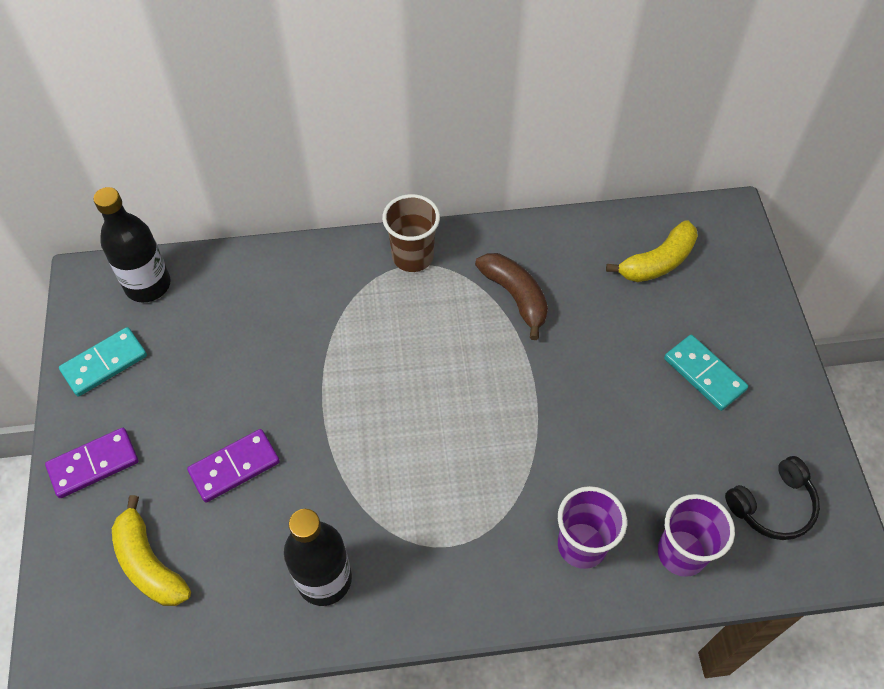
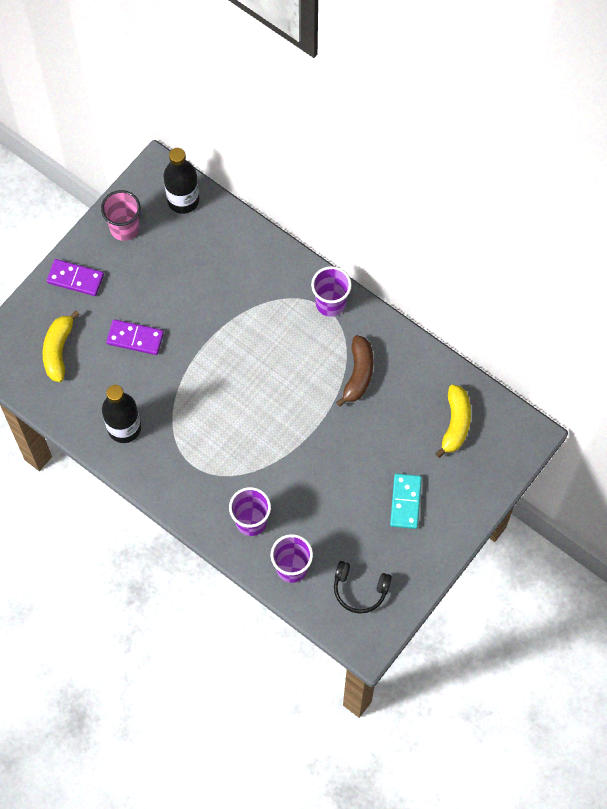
camera: 45 degrees right, 10 degrees up
turquoise domino [59,327,147,397] -> pink cup [101,190,140,241]
brown cup [382,194,440,272] -> purple cup [311,266,352,317]
yellow banana [606,220,698,282] -> yellow banana turned 90 degrees counterclockwise [435,385,471,458]

